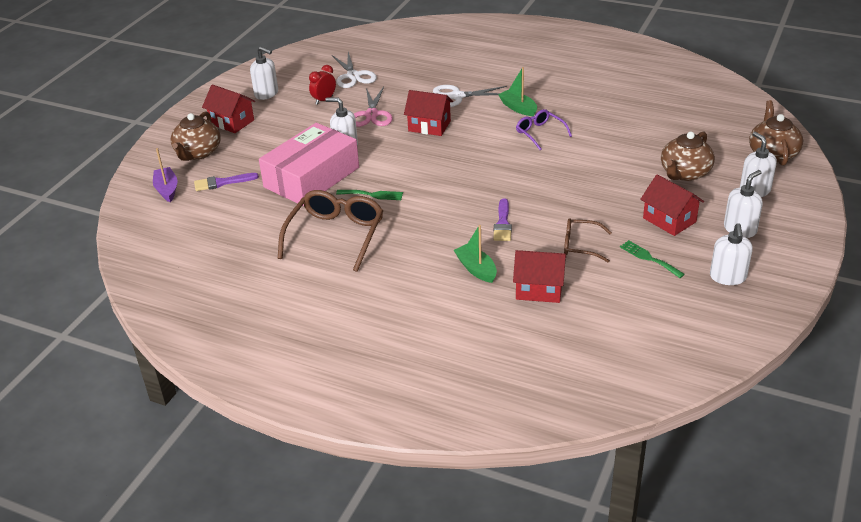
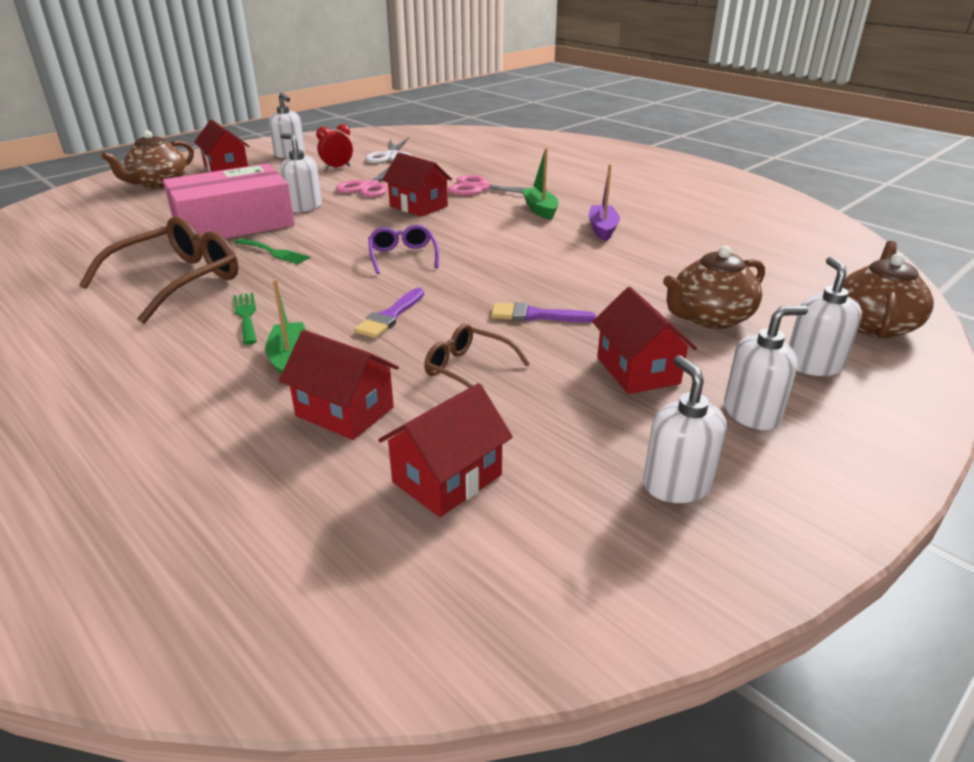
camera: 20 degrees right, 5 degrees down
purple boat [153,148,177,202] -> purple boat moved to [588,164,620,241]
purple brush [194,173,259,191] -> purple brush moved to [491,302,596,323]
white scissors [433,85,507,107] -> pink scissors [448,175,547,195]
purple glasses [516,109,572,150] -> purple glasses moved to [368,225,439,274]
green fork [620,240,685,278] -> green fork moved to [233,293,257,345]
white soap dispenser [710,223,753,285] -> white soap dispenser turned 135 degrees clockwise [643,355,726,503]
none -> red house [378,383,513,517]

